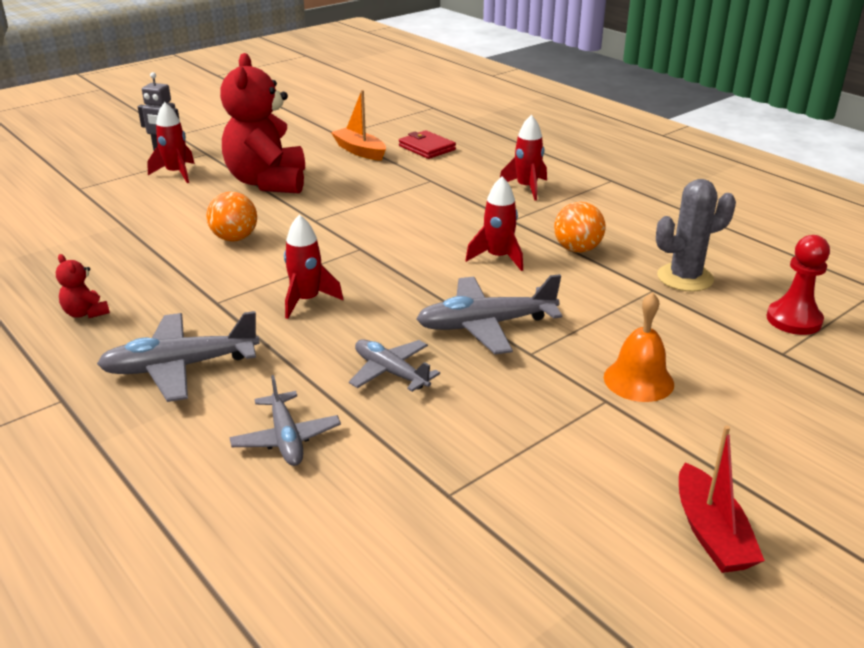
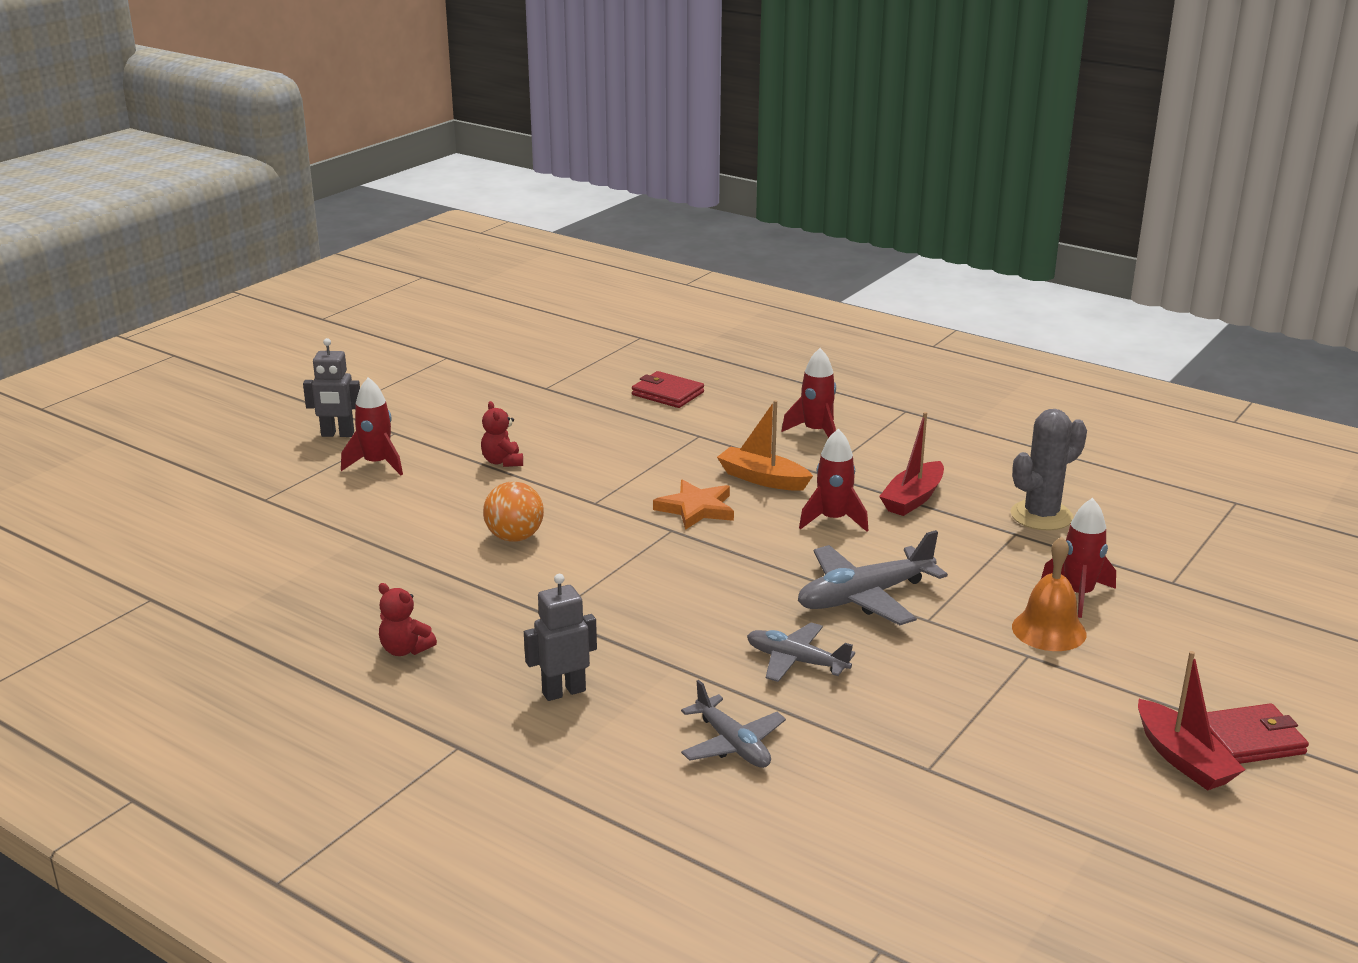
camera: 15 degrees left, 5 degrees down
grey plane [97,311,260,402] -> grey robot [524,574,597,701]
red teddy bear [220,53,305,194] -> red teddy bear [481,401,523,467], size x0.40
red rocket [284,214,343,319] -> red rocket moved to [1041,498,1116,618]
orange boat [331,90,386,161] -> orange boat moved to [717,400,813,491]
orange ball [554,202,605,253] -> red boat [879,412,944,516]
red pawn [767,235,830,335] -> none
none -> orange star [653,479,734,530]
none -> red wallet [1207,703,1309,764]

